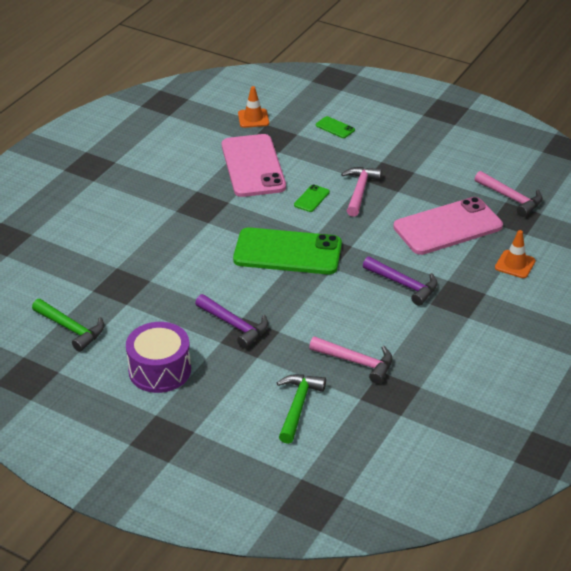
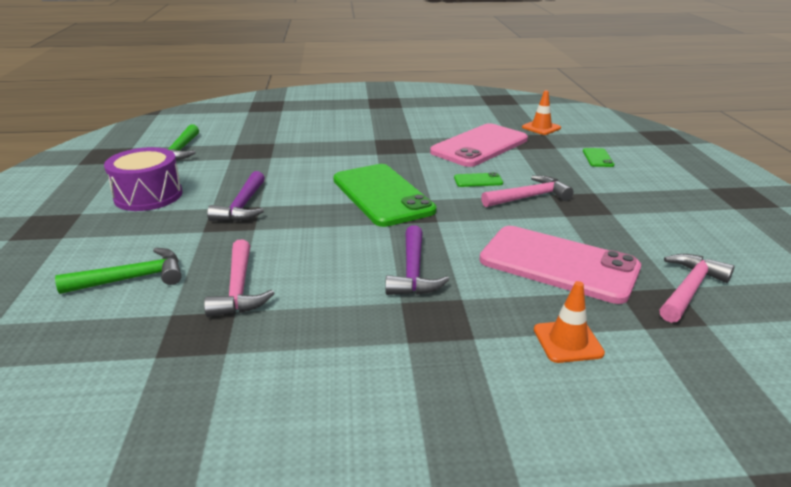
camera: 55 degrees right, 10 degrees down
pink hammer [475,171,543,217] -> pink hammer turned 150 degrees counterclockwise [659,254,734,323]

